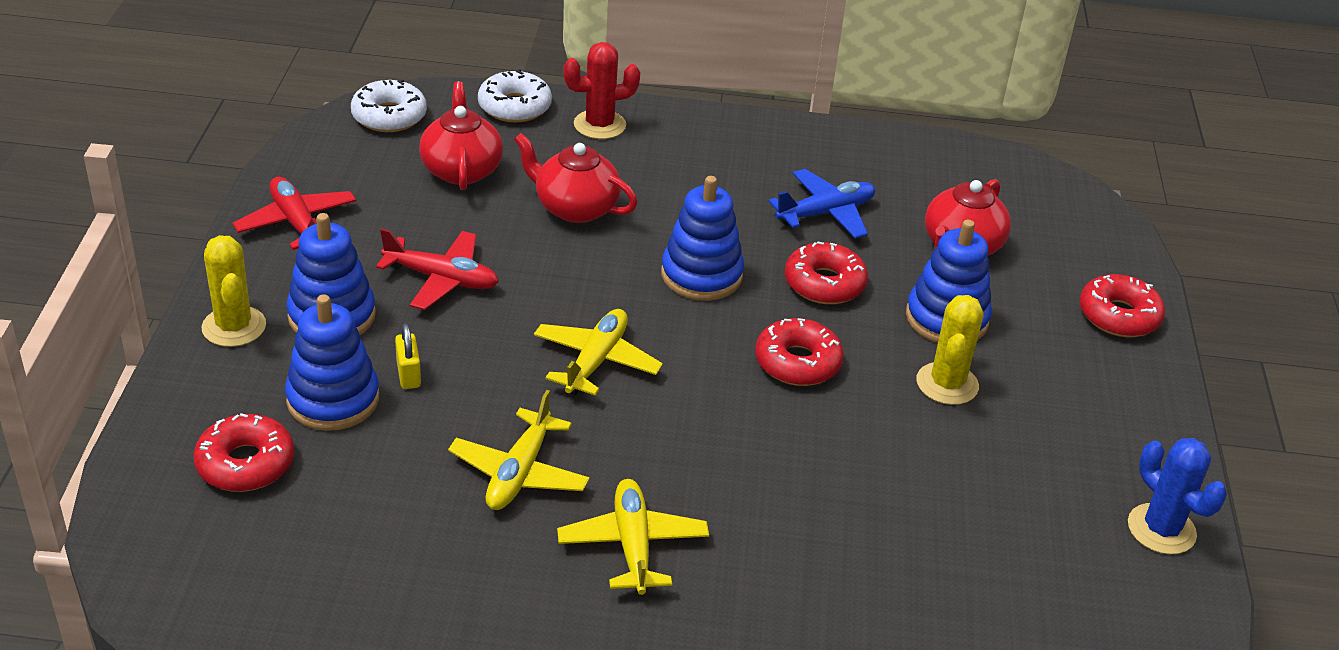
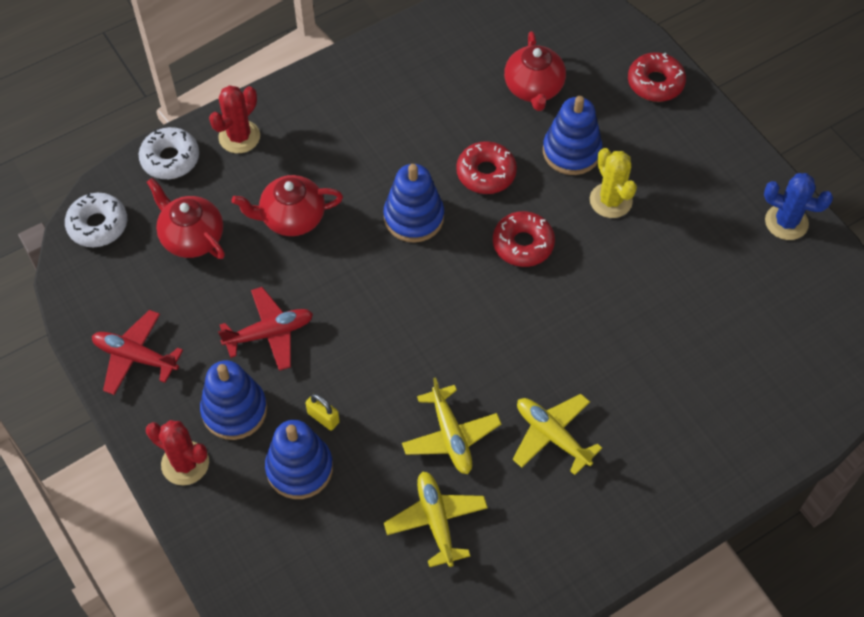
camera: 35 degrees left, 20 degrees up
red donut [193,413,294,492] -> none
yellow cactus [202,235,266,347] -> red cactus [146,420,209,485]
yellow plane [534,309,663,396] -> yellow plane moved to [384,472,488,567]
blue plane [768,169,875,239] -> none

